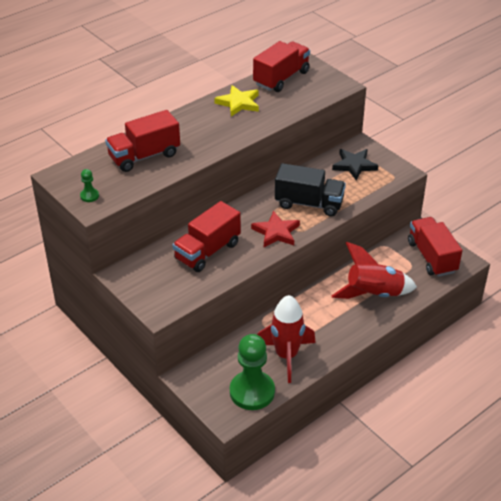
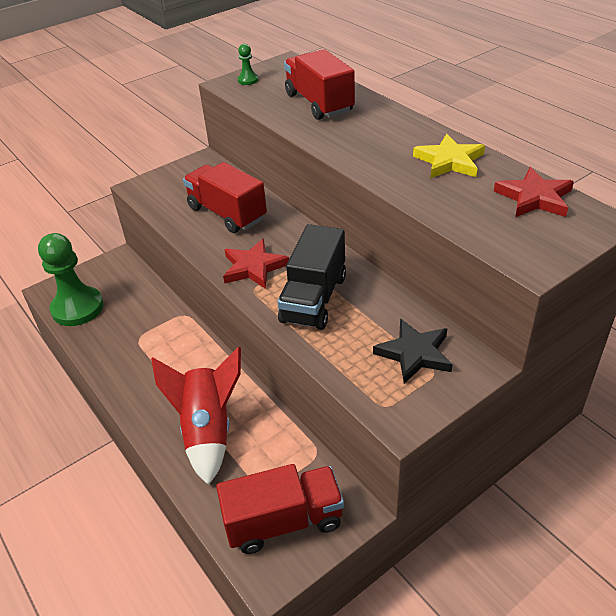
camera: 95 degrees right, 0 degrees up
red truck [253,41,310,92] -> red star [494,167,574,217]
red rocket [257,295,316,383] -> none

